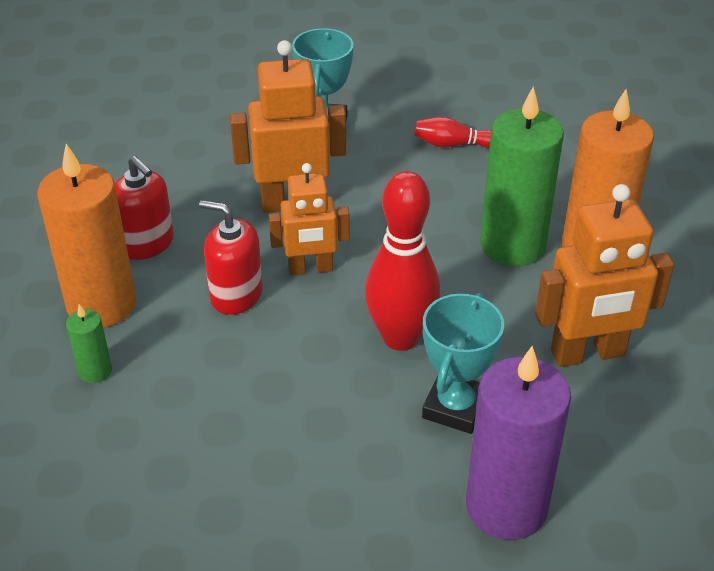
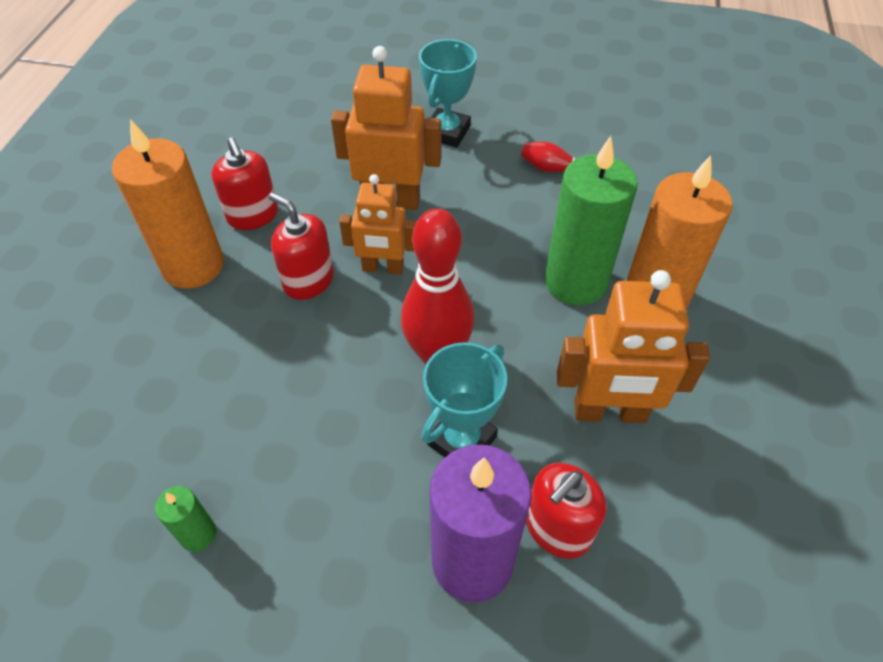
camera: 15 degrees right, 10 degrees up
green candle [66,304,112,383] -> green candle moved to [155,486,216,552]
none -> red soap dispenser [526,463,607,559]

